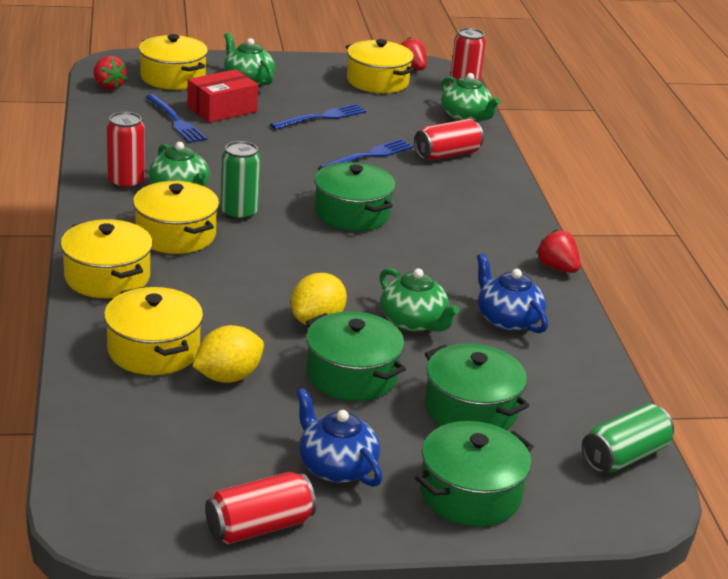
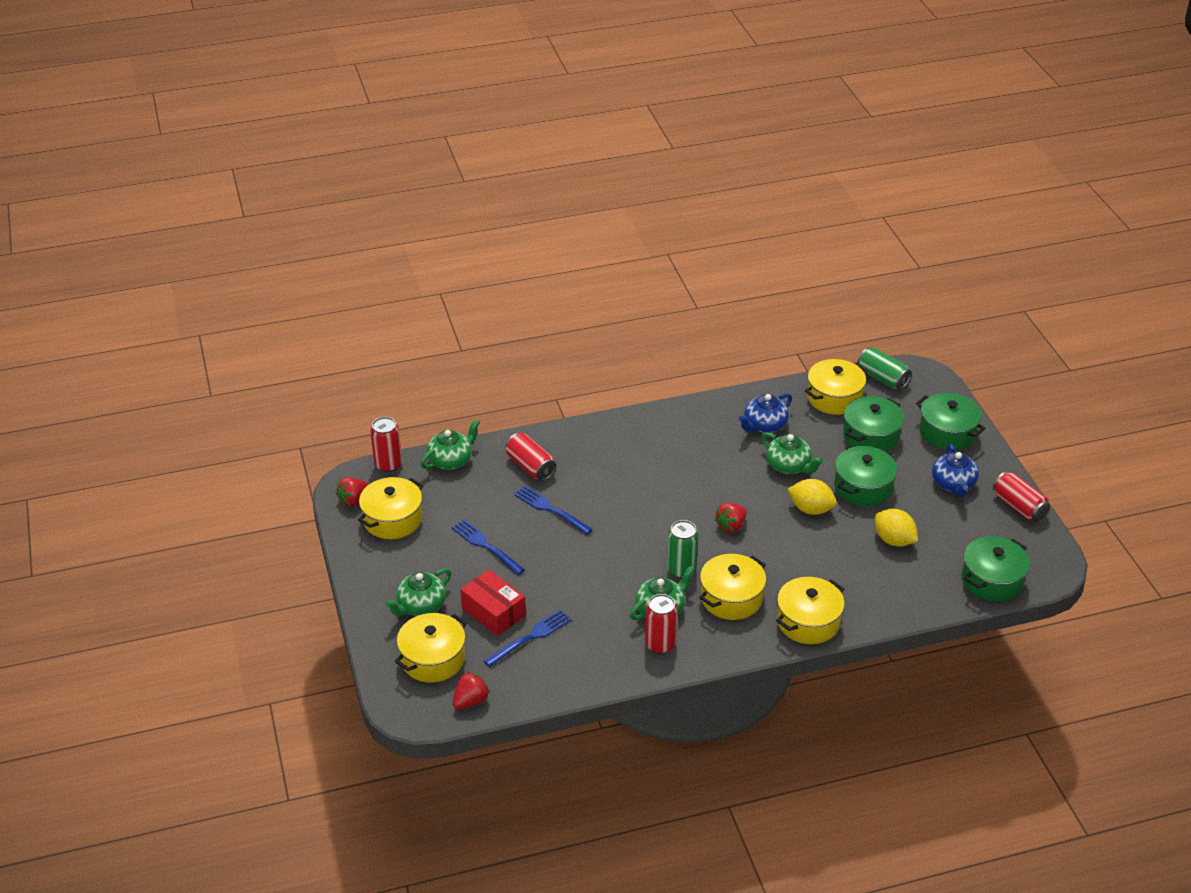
camera: 95 degrees left, 10 degrees up
yellow pot [104,286,203,375] -> yellow pot moved to [805,359,868,415]
blue teapot [296,388,383,487] -> blue teapot turned 45 degrees counterclockwise [932,444,979,497]
green pot [314,162,396,231] -> green pot moved to [962,536,1030,602]
green teapot [380,268,460,332] -> green teapot turned 90 degrees clockwise [761,432,823,474]
red strawberry [536,229,581,273] -> red strawberry moved to [714,503,747,533]

